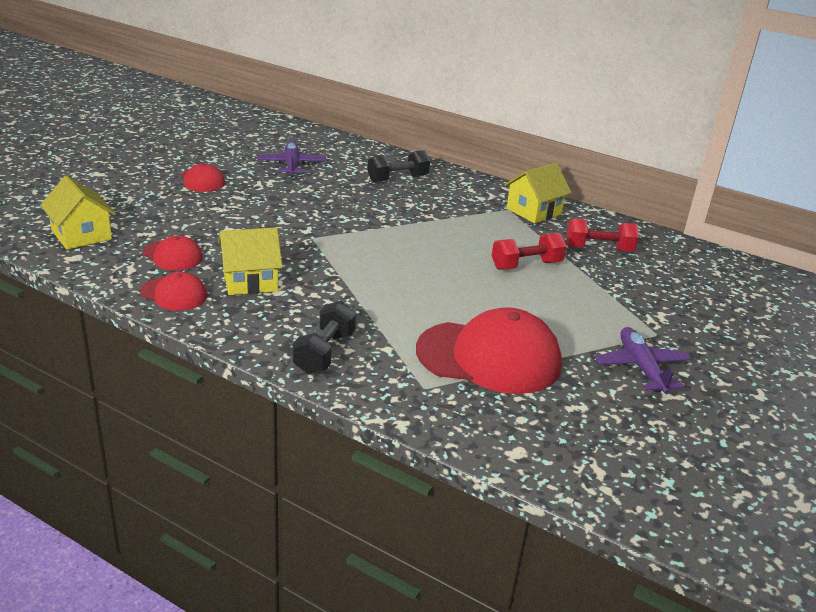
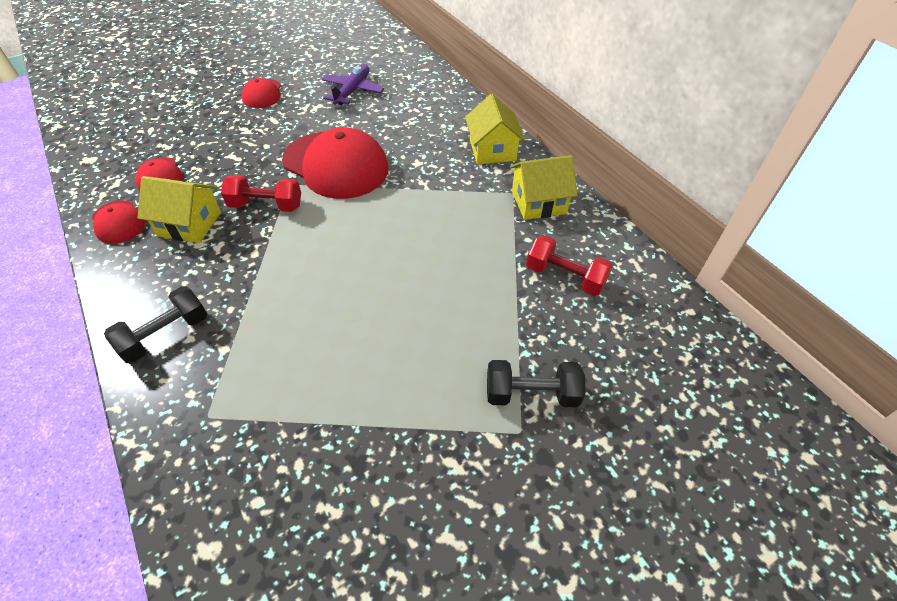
camera: 30 degrees right, 20 degrees up
yellow house [40,175,116,250] -> yellow house moved to [465,94,525,164]
black dumbbell [367,150,430,182] -> black dumbbell moved to [487,360,585,407]
red cap [416,307,562,394] -> red cap moved to [282,127,389,199]
red dumbbell [492,233,567,270] -> red dumbbell moved to [221,175,301,212]
purple plane [595,327,691,394] -> none

